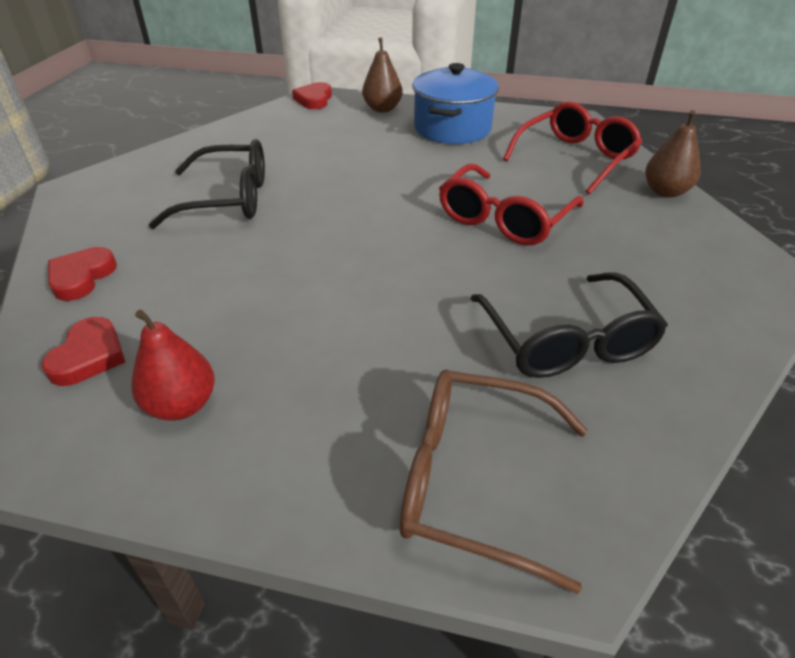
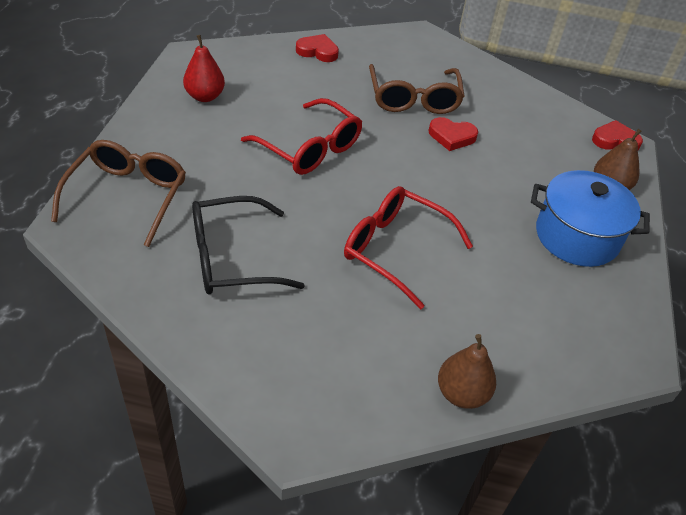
camera: 85 degrees right, 5 degrees up
red heart [42,317,125,386] -> red heart moved to [429,117,478,151]
black glasses [149,139,265,229] -> brown glasses [369,64,464,114]
red glasses [503,101,643,194] -> red glasses moved to [241,98,362,175]

